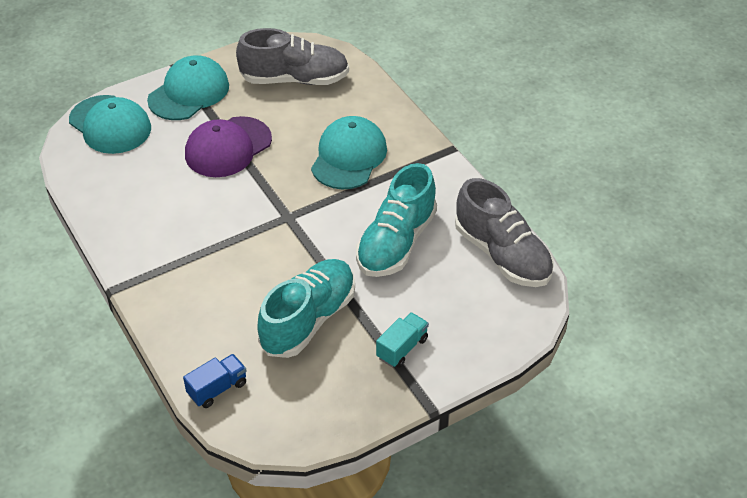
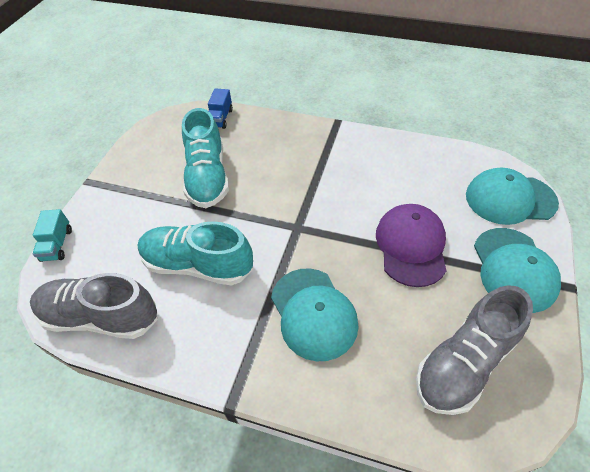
camera: 140 degrees right, 5 degrees up
turquoise shoe [356,163,437,277] -> turquoise shoe turned 60 degrees counterclockwise [138,221,253,285]
turquoise truck [376,312,429,368] -> turquoise truck moved to [33,209,72,262]

